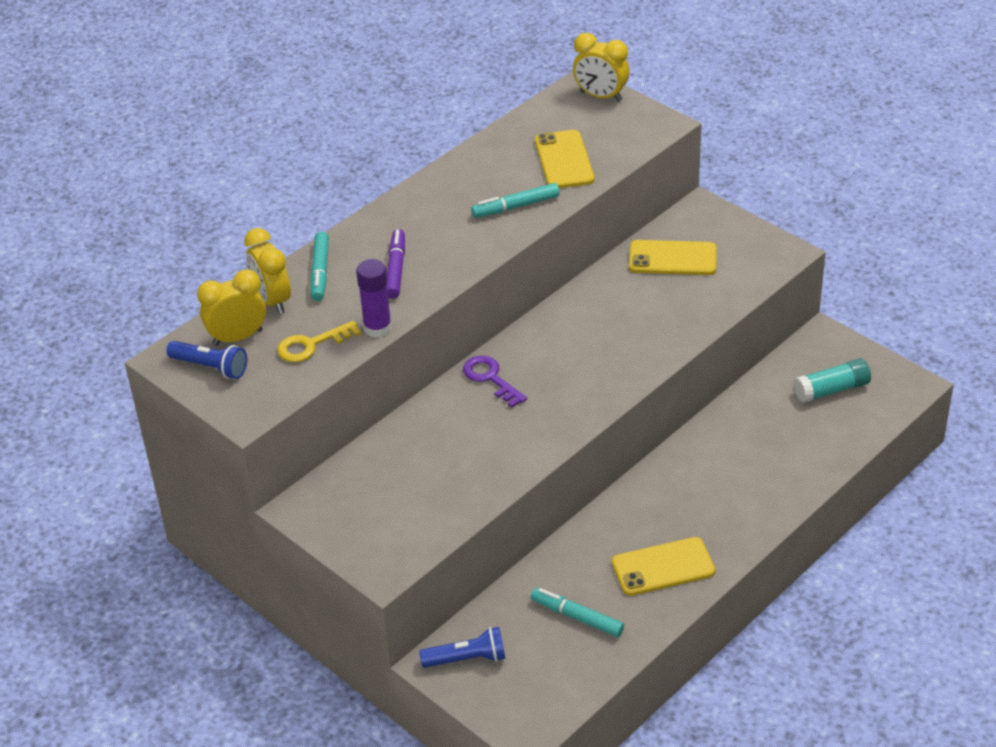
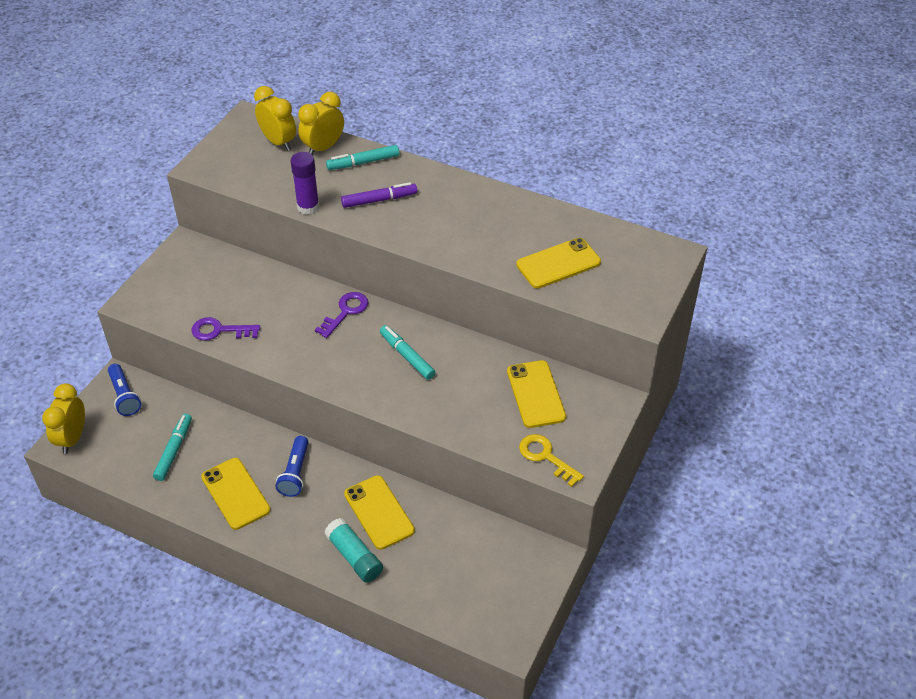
camera: 70 degrees right, 5 degrees up
blue flashlight [166,341,247,379] -> blue flashlight moved to [275,436,308,497]
yellow key [277,321,361,362] -> yellow key moved to [519,434,584,487]
turquoise marker [471,183,560,218] -> turquoise marker moved to [380,325,435,380]
yellow clock [573,33,629,102] -> yellow clock moved to [42,383,85,454]
turquoise glue stick [794,358,871,403] -> turquoise glue stick moved to [324,518,383,583]
none -> purple key [191,317,260,341]
none -> yellow phone [344,475,415,550]

